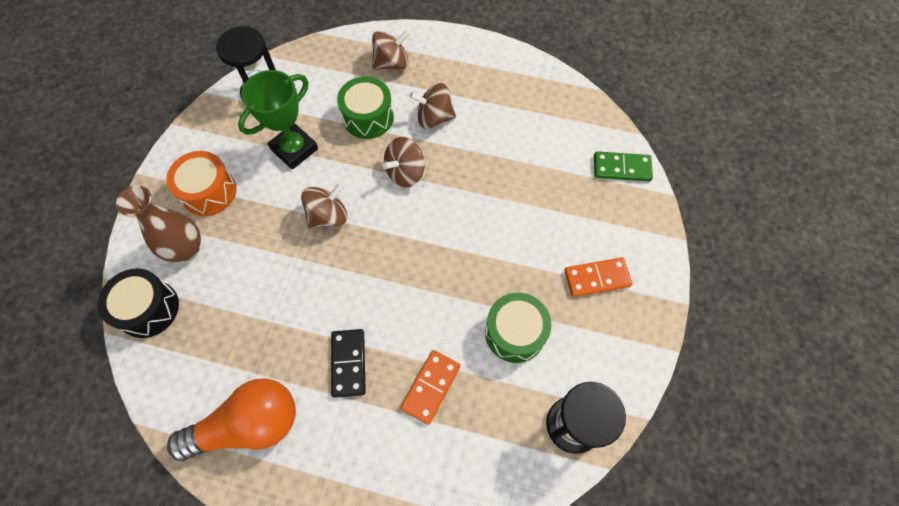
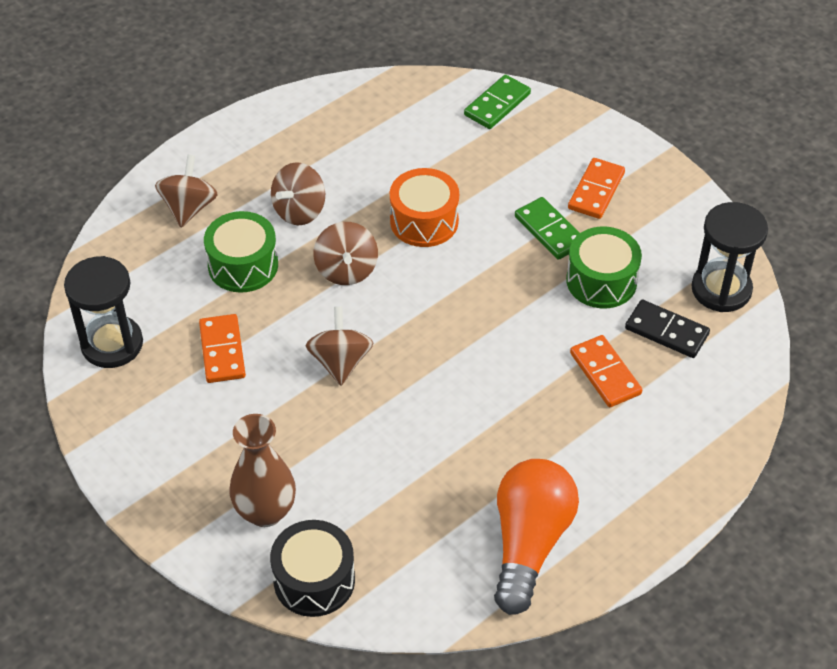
camera: 55 degrees left, 15 degrees down
orange drum [166,151,236,216] -> orange drum moved to [390,168,459,247]
green trophy [238,70,318,169] -> orange domino [199,314,246,383]
black domino [331,329,366,398] -> black domino moved to [625,299,710,358]
none -> green domino [515,197,580,260]

